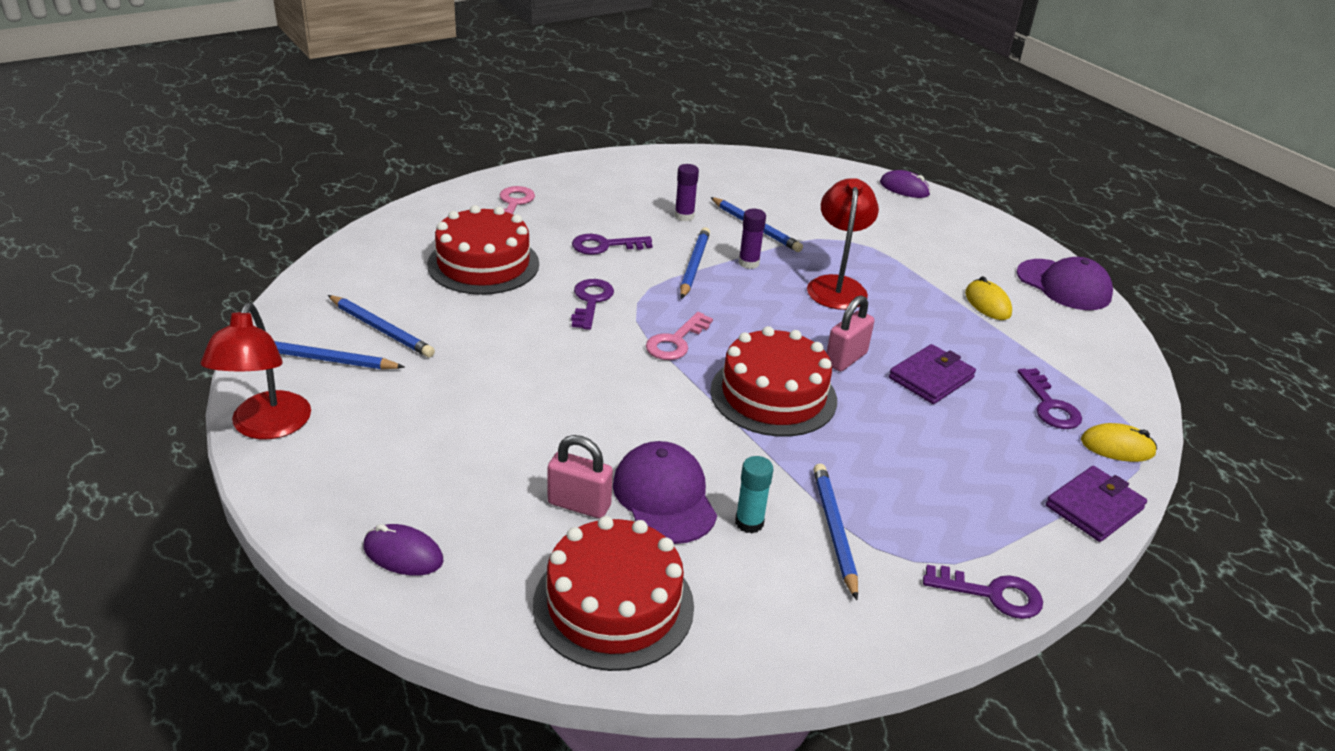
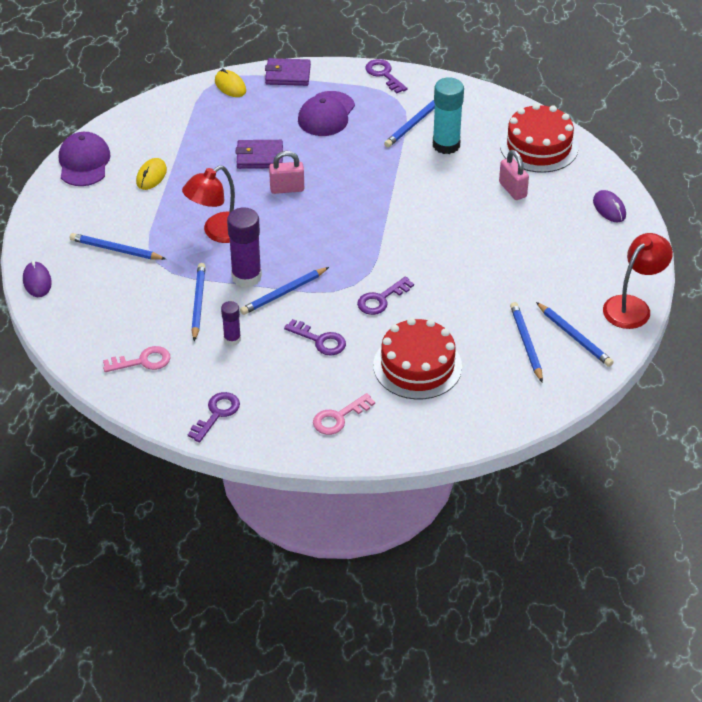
camera: 135 degrees left, 10 degrees up
purple cap [613,441,717,544] -> purple cap moved to [298,91,355,136]
pink key [646,312,713,360] -> pink key moved to [103,346,170,372]
red cake [710,326,837,437] -> none
turquoise glue stick [735,456,773,533] -> turquoise glue stick [433,77,464,154], size x1.81
purple glue stick [738,209,766,269] -> purple glue stick [227,207,262,288], size x1.81
purple key [1018,368,1082,429] -> purple key moved to [188,392,240,442]
none -> blue pencil [70,233,166,260]

